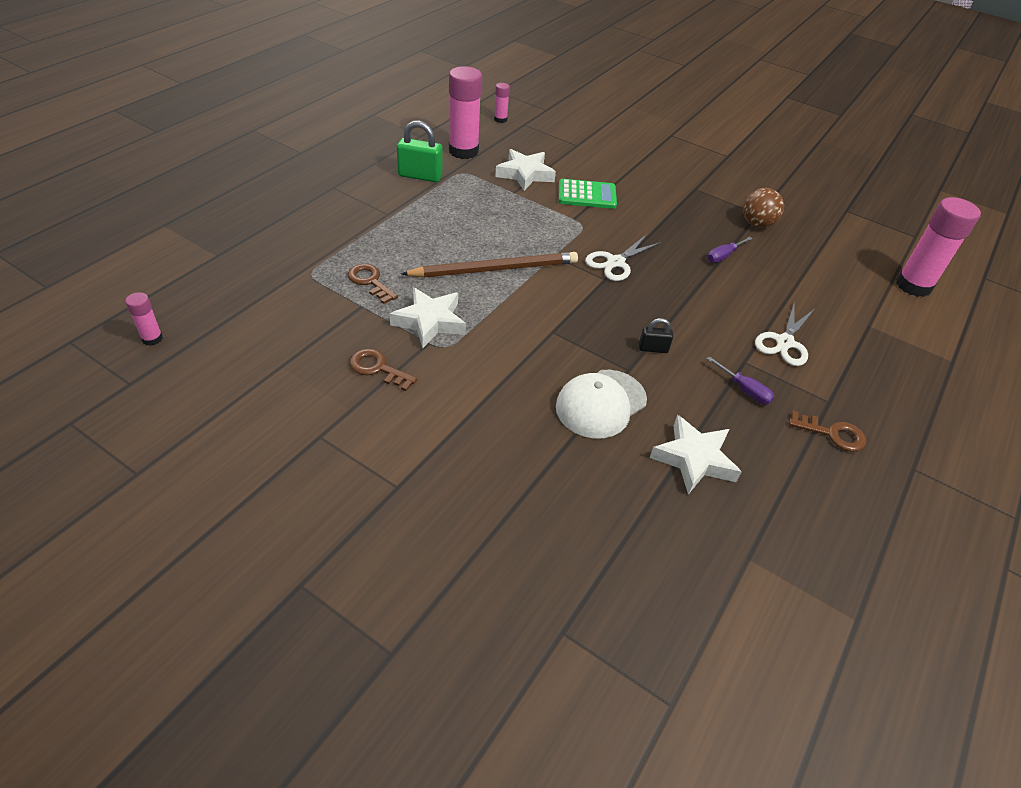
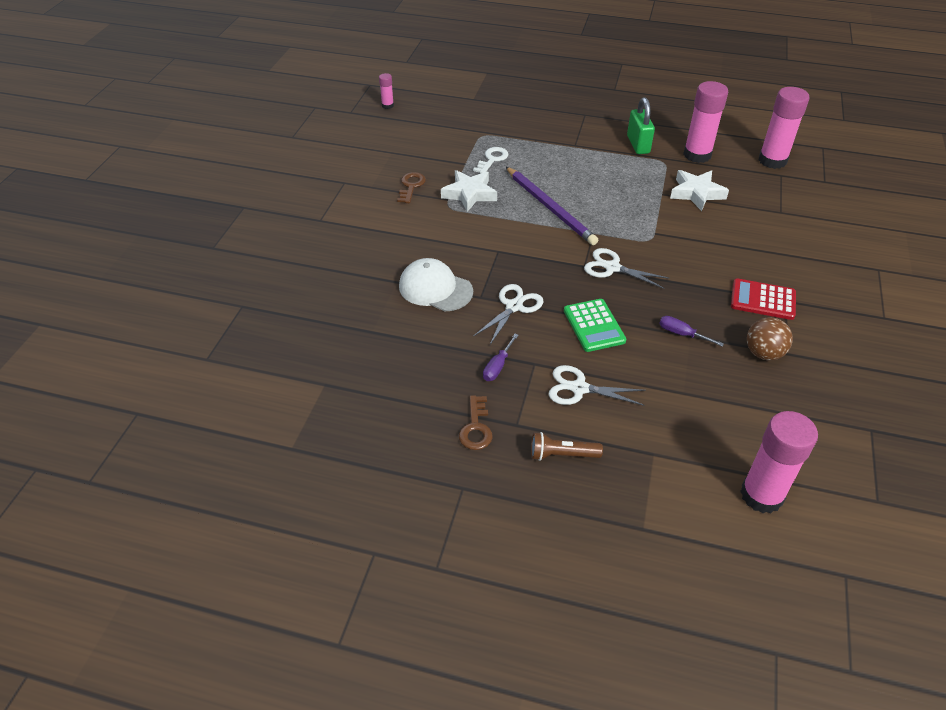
camera: 75 degrees right, 0 degrees up
brown key [348,264,398,304] -> white key [473,147,508,174]
brown pencil [401,252,578,278] -> purple pencil [506,167,598,245]
pink glue stick [494,83,510,123] -> pink glue stick [758,87,809,169], size x2.11
green calculator [559,179,617,209] -> green calculator moved to [564,299,626,352]
black padlock [639,318,673,353] -> white scissors [473,284,544,345]
white star [650,415,742,495] -> none
none -> brown flashlight [531,432,603,461]
none -> red calculator [731,278,796,320]

